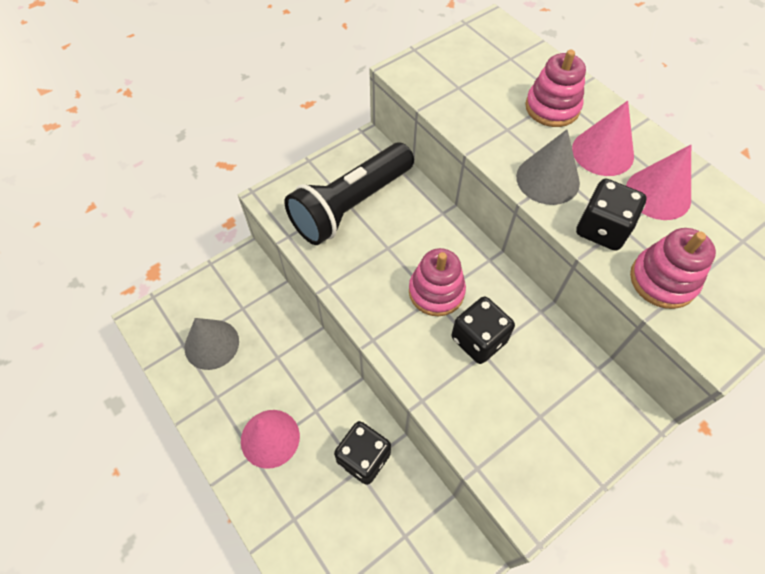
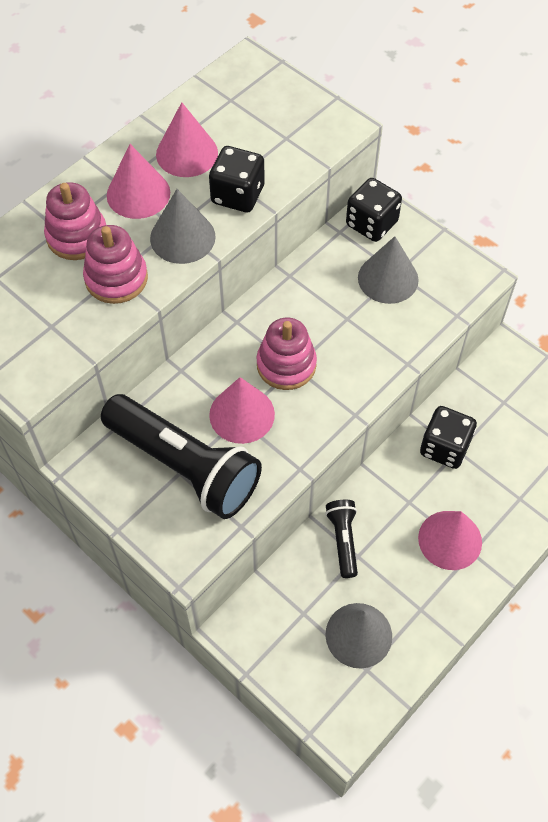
camera: 100 degrees left, 0 degrees up
black dice [452,296,515,364] -> black dice moved to [346,178,402,242]
pink stacking toy [630,228,716,309] -> pink stacking toy moved to [83,225,148,304]
none -> pink cone [209,377,275,444]
none -> black flashlight [325,500,358,578]
none -> grey cone [358,236,419,304]

